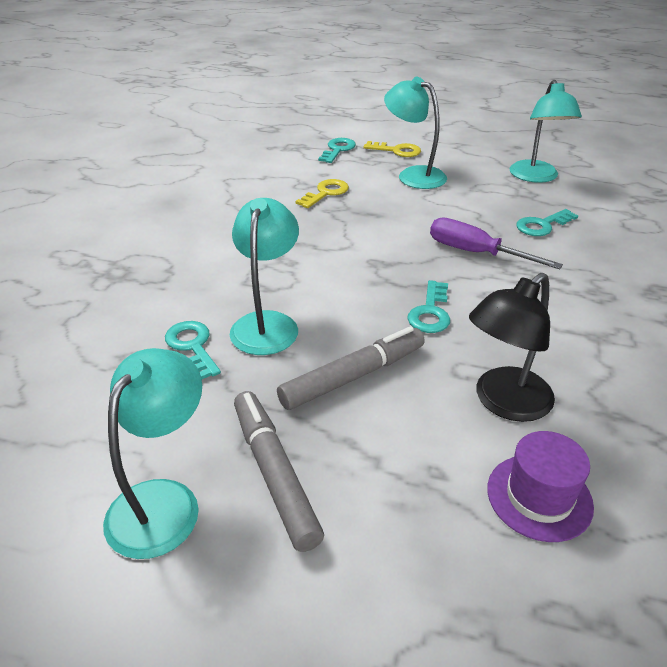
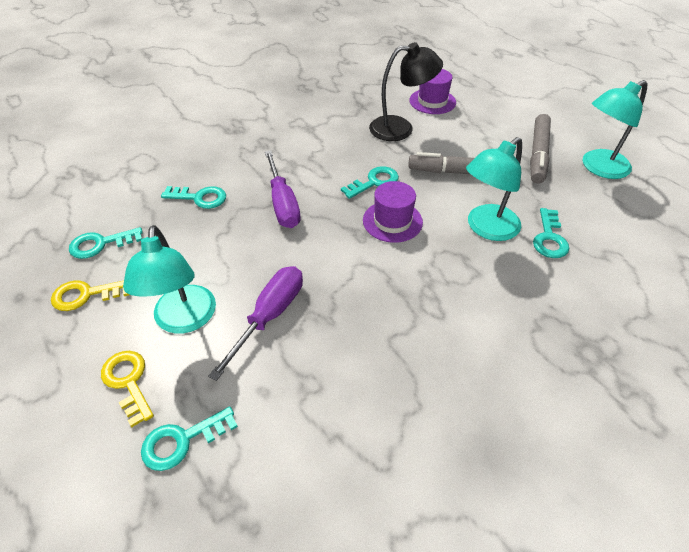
camera: 140 degrees left, 10 degrees up
yellow key [296,179,349,208] -> yellow key moved to [51,280,130,311]
turquoise lamp [509,80,582,183] -> turquoise key [69,227,143,259]
none -> purple screwdriver [208,266,303,381]
none -> purple hat [363,181,423,243]

